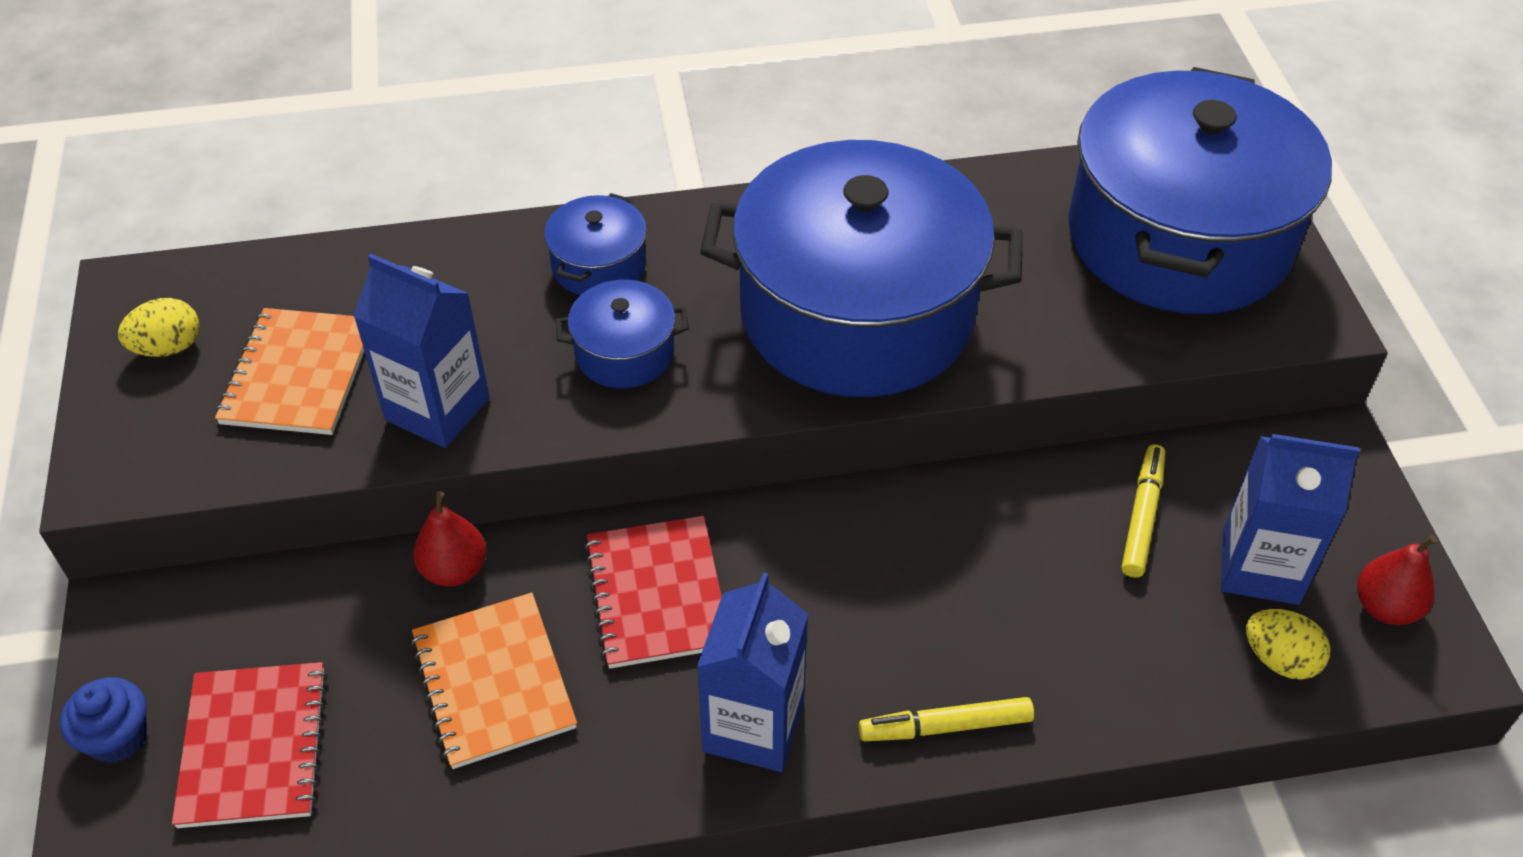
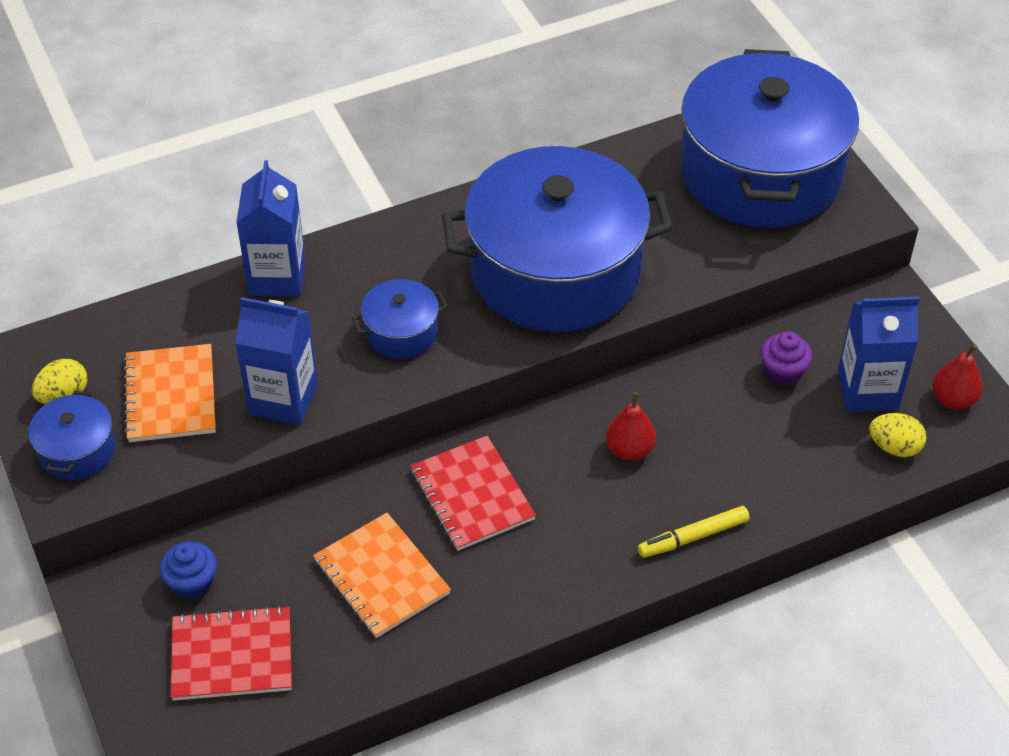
camera: 15 degrees left, 0 degrees up
blue cupcake [60,677,147,763] -> blue cupcake moved to [160,541,217,600]
red notebook [172,662,328,828] -> red notebook turned 75 degrees counterclockwise [171,605,292,701]
red pear [413,491,486,587] -> red pear moved to [606,392,656,461]
blue pot [544,193,647,295] -> blue pot moved to [29,391,116,480]
blue carton [697,572,808,772] -> blue carton moved to [236,160,306,296]
yellow marker [1122,444,1165,578] -> purple cupcake [760,331,812,387]

